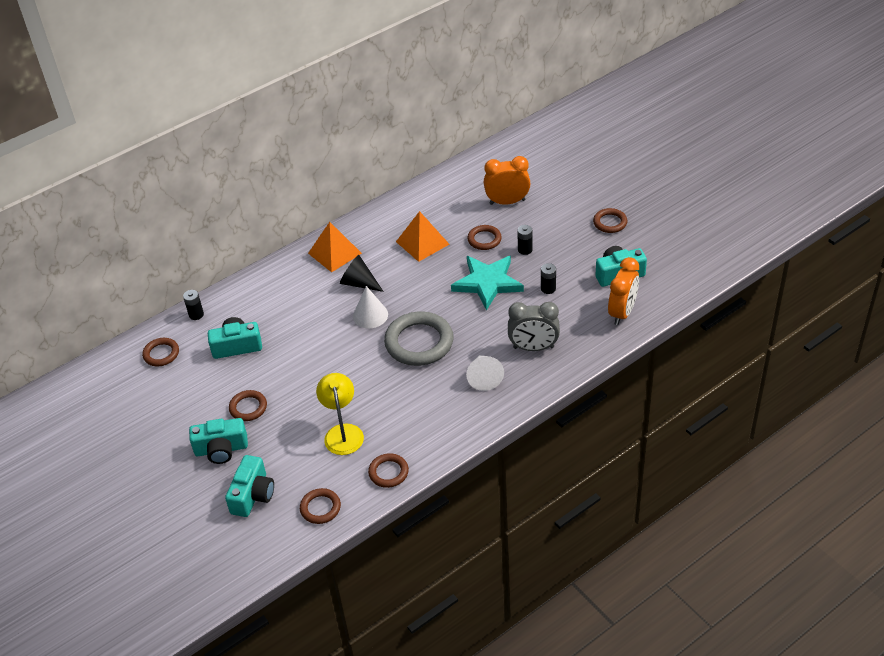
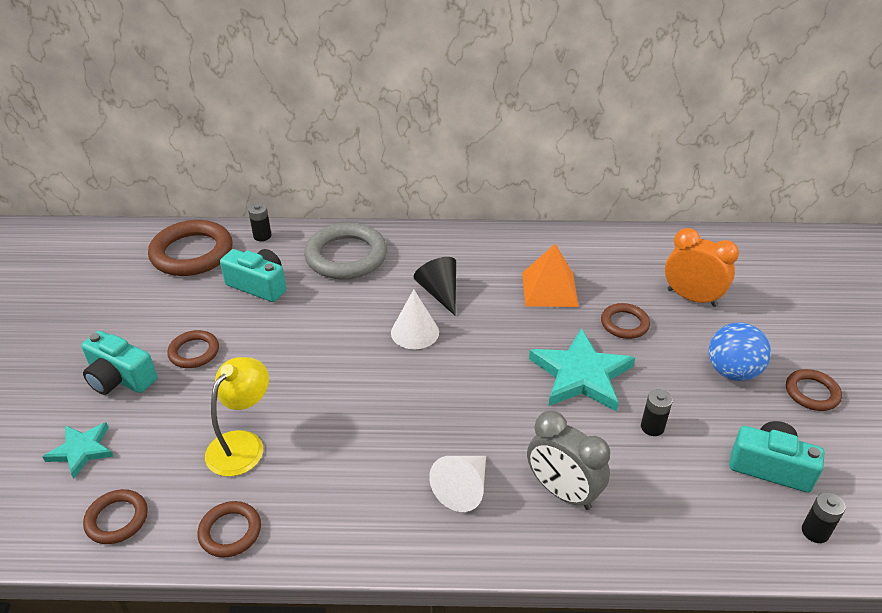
camera: 35 degrees right, 5 degrees down
brown ring [142,338,179,366] -> brown ring [148,220,233,276], size x1.88
turquoise camera [225,455,274,517] -> turquoise star [43,422,114,479]
orange pyramid [308,222,362,272] -> none
grey ring [384,311,454,366] -> grey ring moved to [304,223,387,279]
black battery [517,225,533,255] -> black battery moved to [802,492,846,543]
orange clock [608,257,639,325] -> none
none -> blue ball [709,323,771,381]

